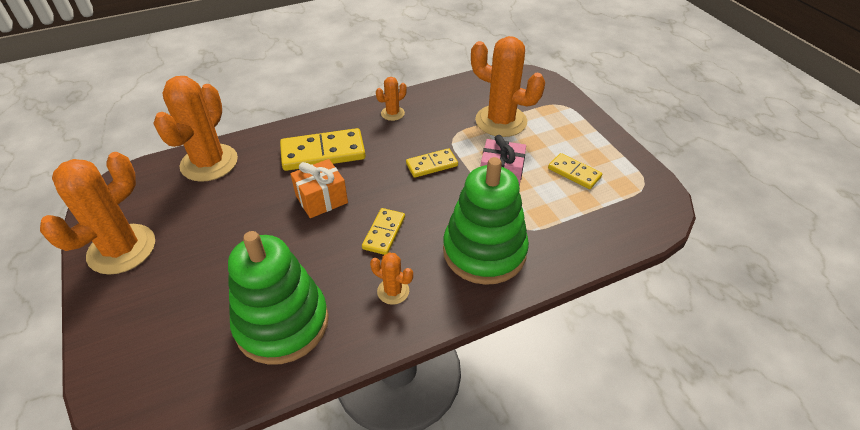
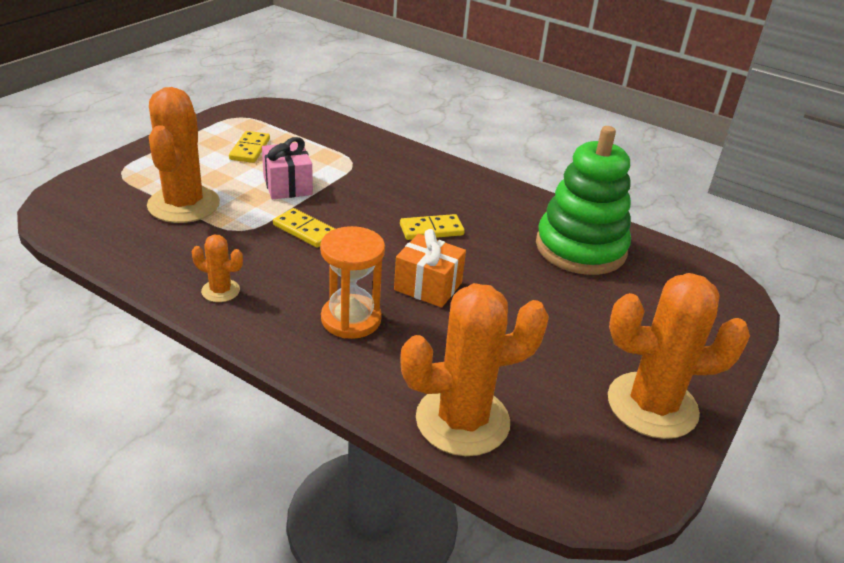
camera: 125 degrees left, 10 degrees down
yellow domino [280,128,366,171] -> orange hourglass [320,226,385,339]
orange cactus [370,252,413,305] -> none
green stacking toy [443,157,529,285] -> none

